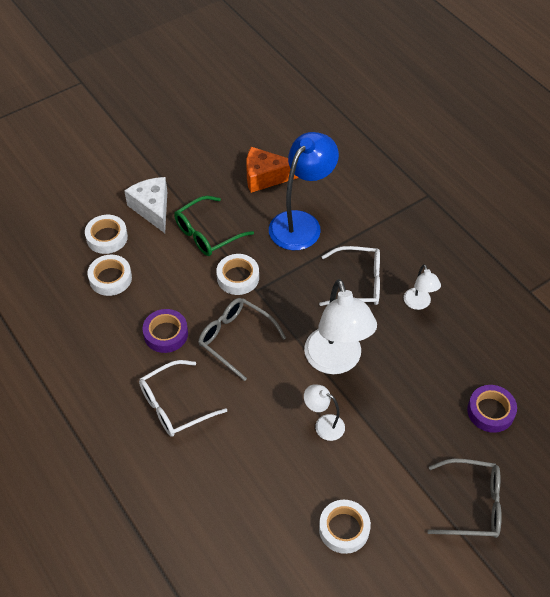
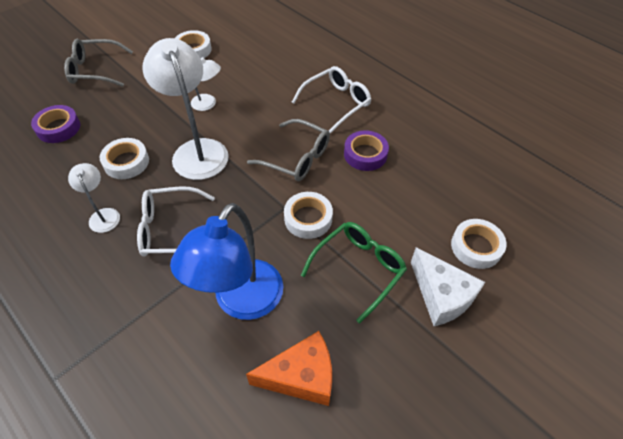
camera: 170 degrees right, 0 degrees up
white tape [87,255,132,296] -> white tape moved to [99,138,149,179]

